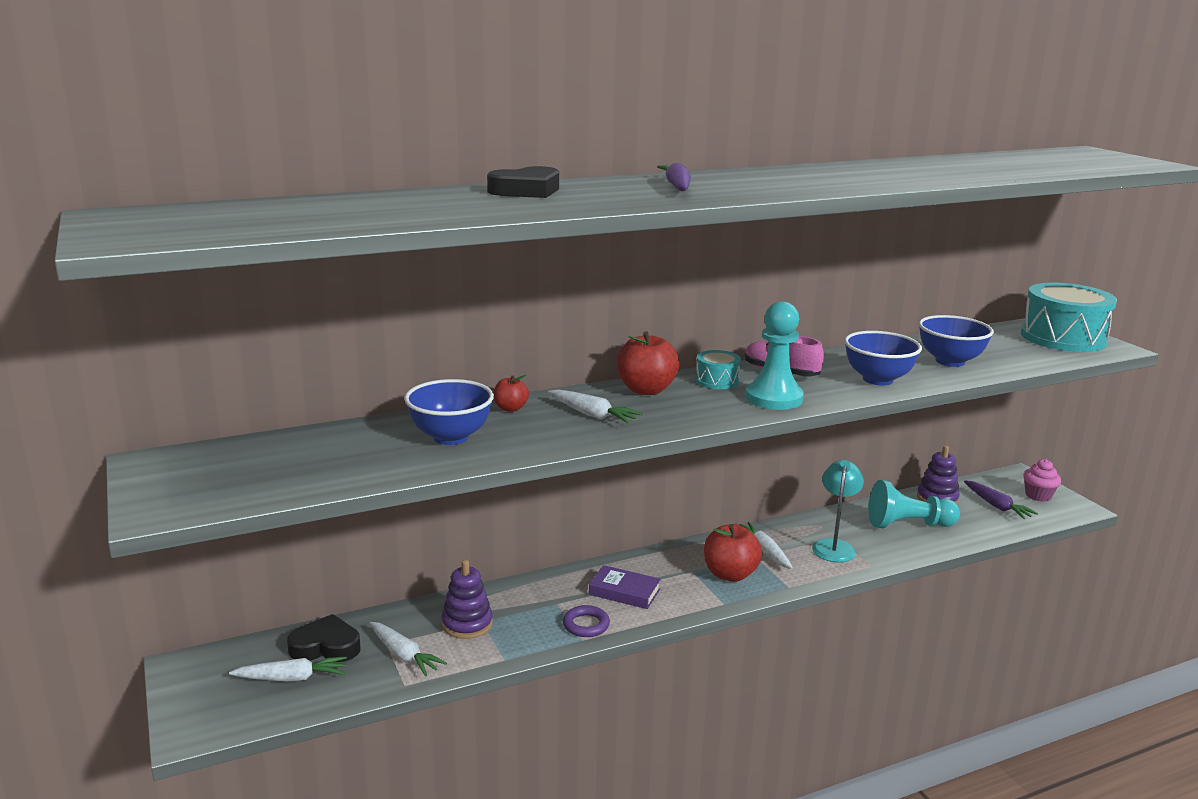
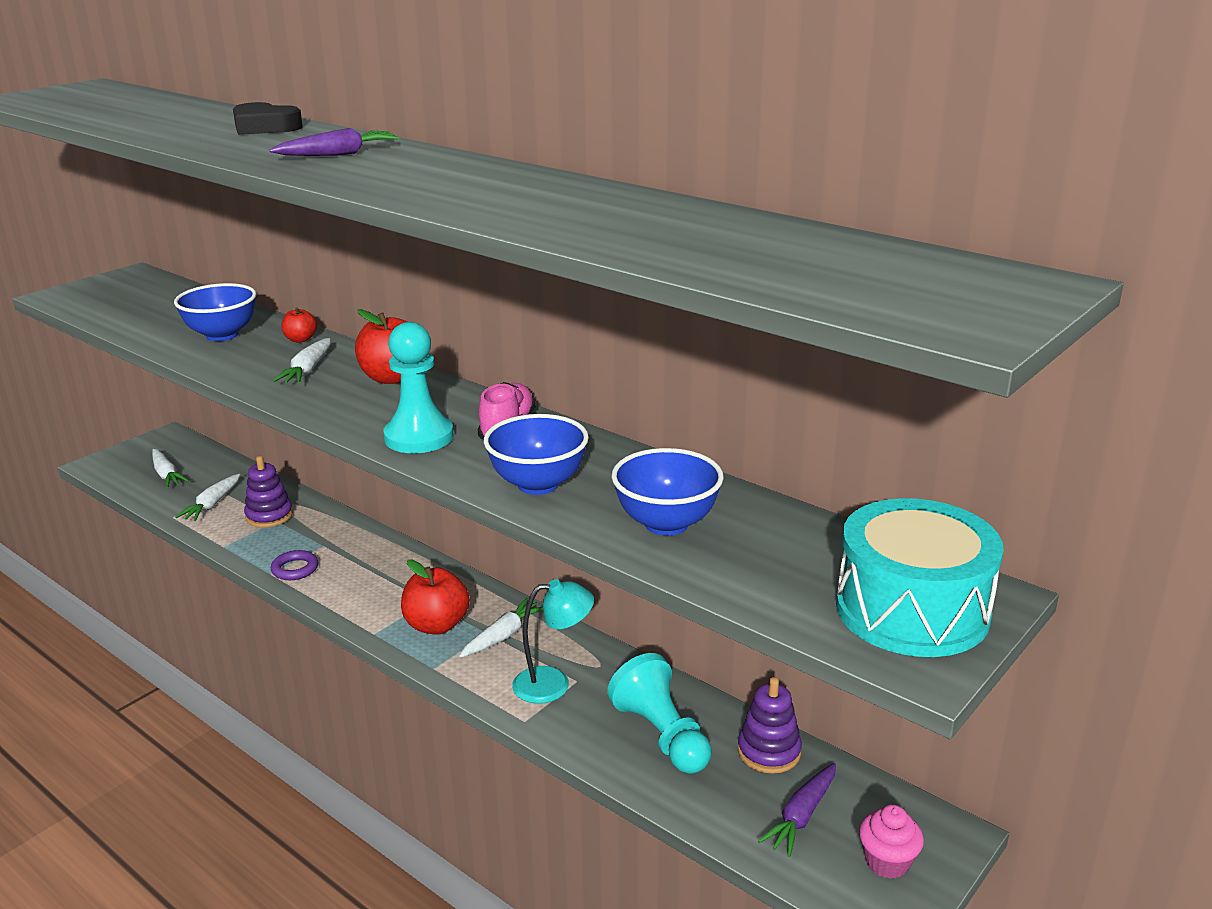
camera: 65 degrees right, 5 degrees up
black heart [287,614,360,662] -> none
purple book [589,565,661,609] -> none
turquoise drum [696,350,741,389] -> none

